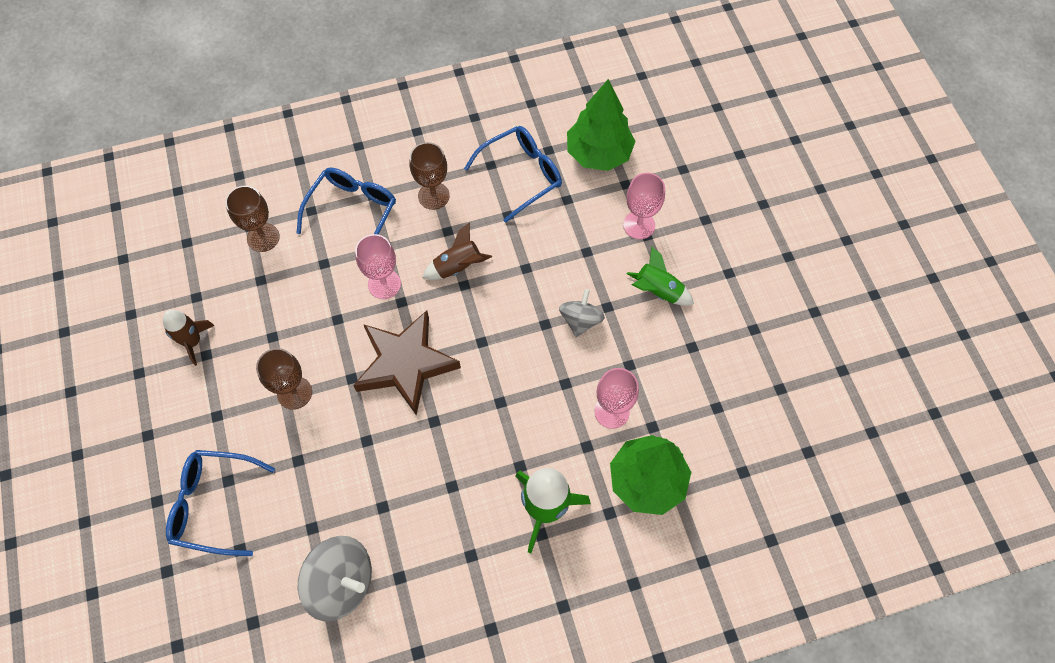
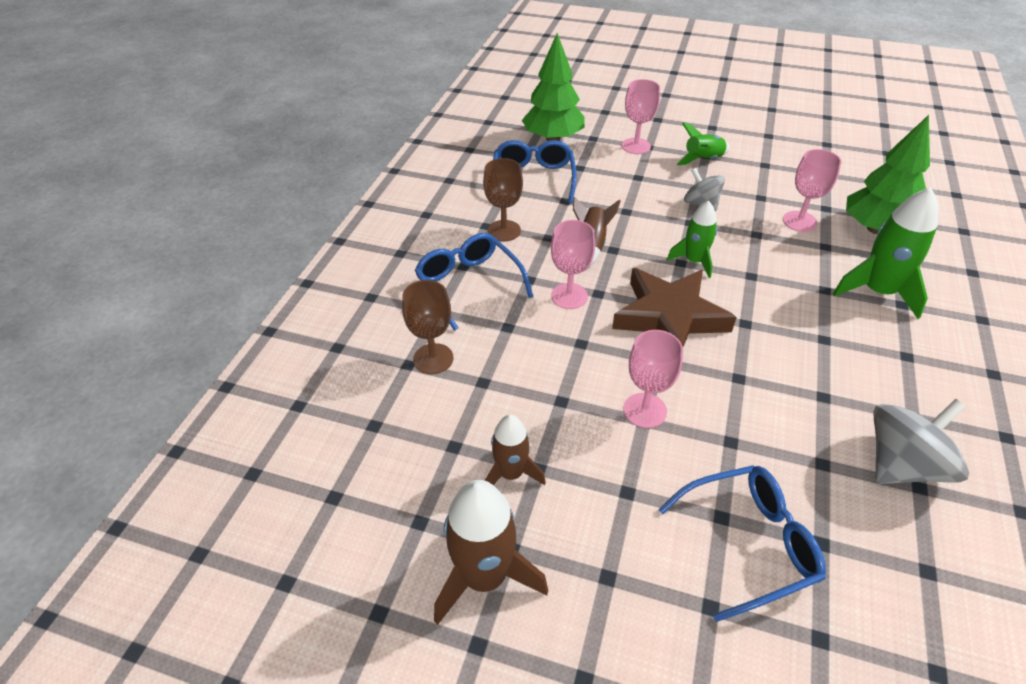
camera: 55 degrees left, 20 degrees down
blue glasses [166,450,275,556] -> blue glasses turned 150 degrees counterclockwise [659,465,826,622]
brown goblet [256,348,312,410] -> pink goblet [624,330,683,428]
none -> brown rocket [434,480,548,625]
none -> green rocket [667,201,717,278]

